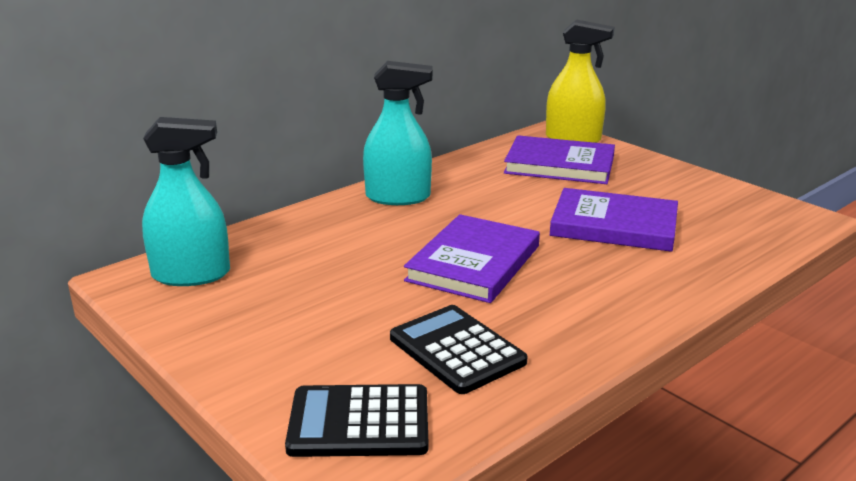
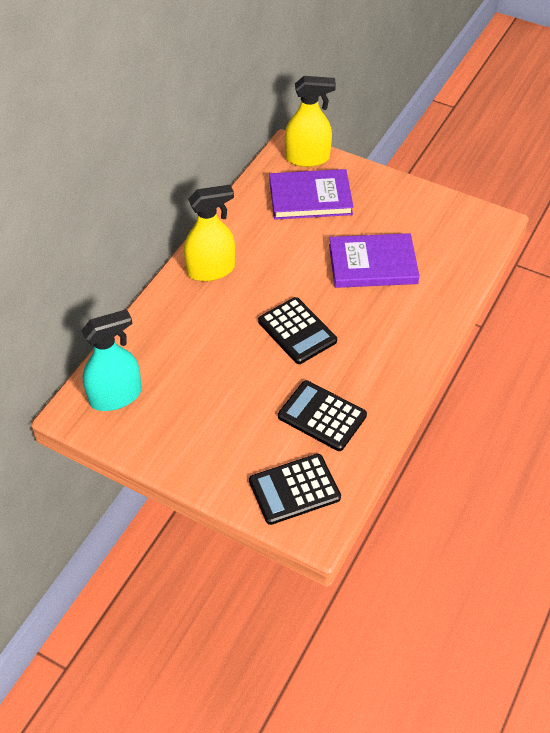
camera: 20 degrees left, 25 degrees up
turquoise spray bottle [363,61,432,205] -> yellow spray bottle [184,185,235,281]
purple book [404,214,540,303] -> black calculator [258,297,337,364]

